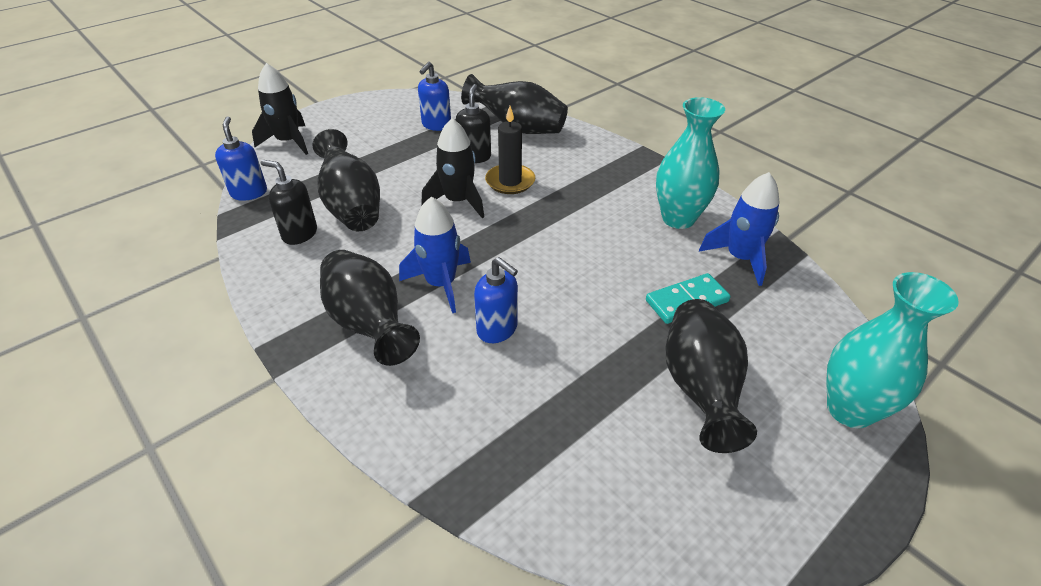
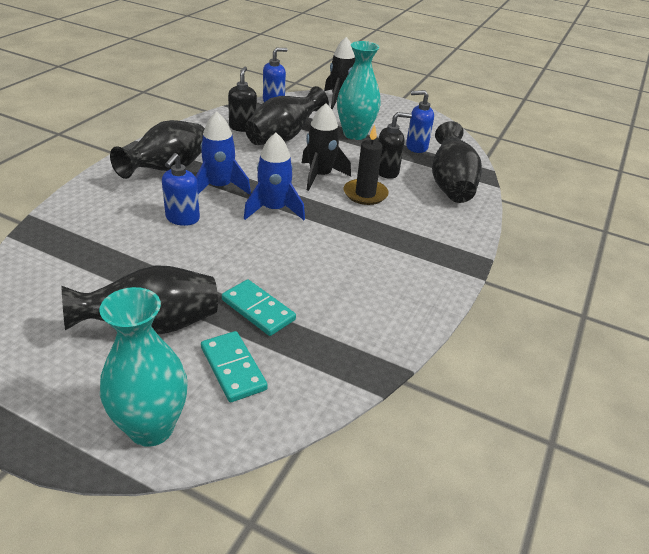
camera: 65 degrees right, 5 degrees down
turquoise vase [656,97,725,229] -> turquoise vase moved to [337,41,381,140]
blue rocket [699,172,779,286] -> blue rocket moved to [244,133,305,220]
none -> turquoise domino [201,331,268,403]

